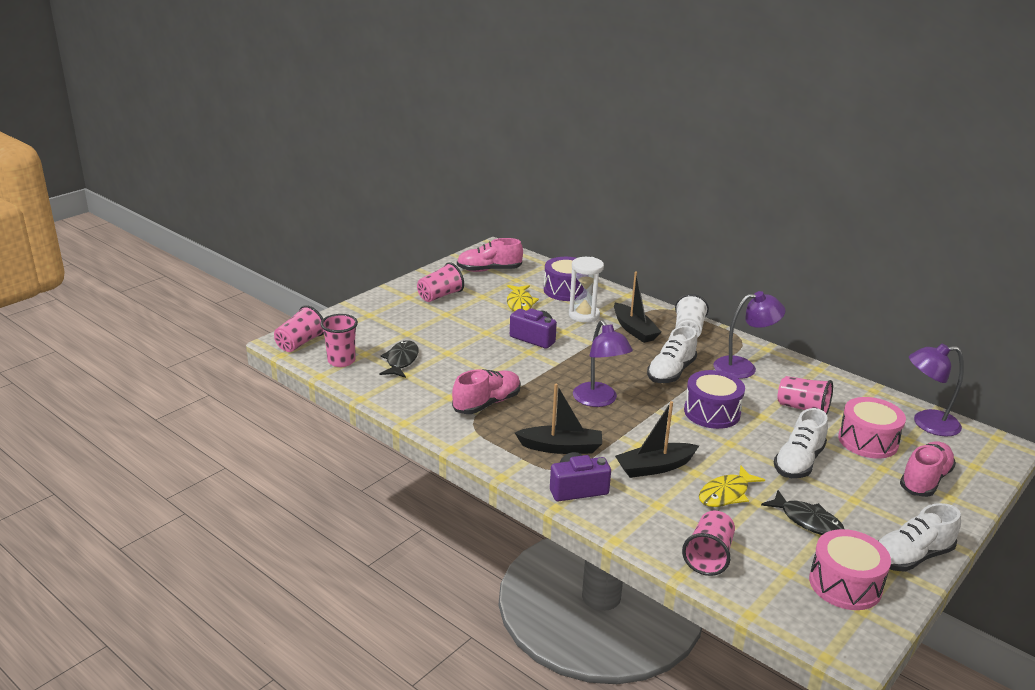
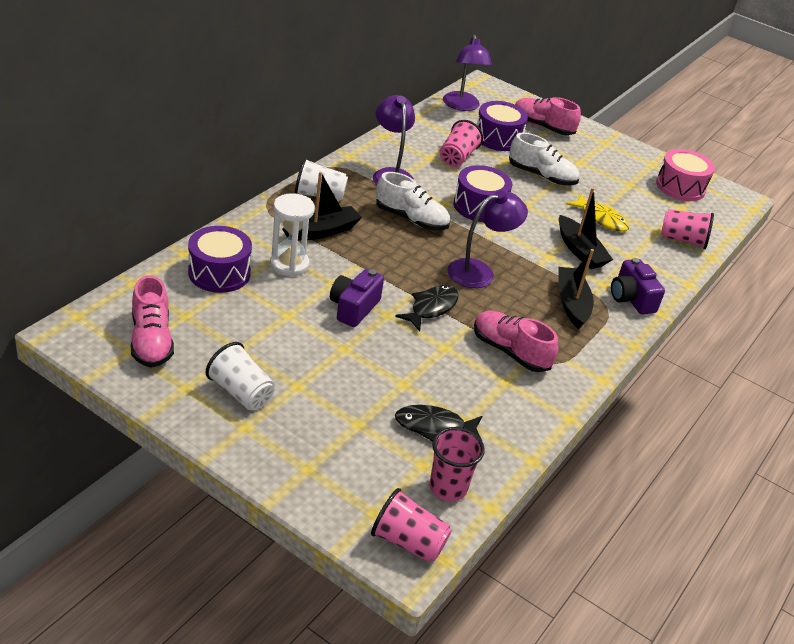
camera: 100 degrees left, 10 degrees up
pink cup [417,262,464,302] -> white cup [205,342,275,410]
yellow fish [507,285,539,312] -> none
black fish [761,490,844,535] -> black fish moved to [395,285,459,331]
pink drum [838,397,906,459] -> purple drum [476,101,528,151]
white shoe [878,503,961,572] -> none

